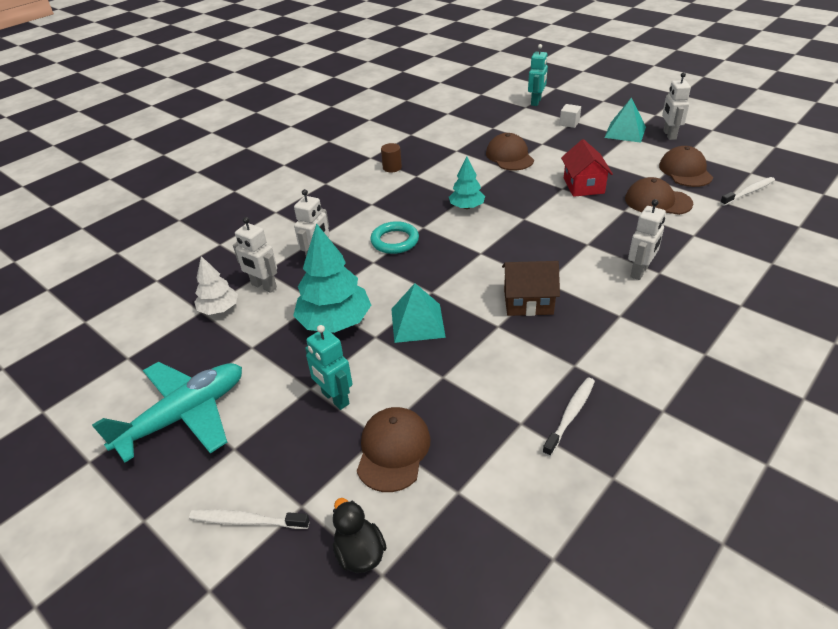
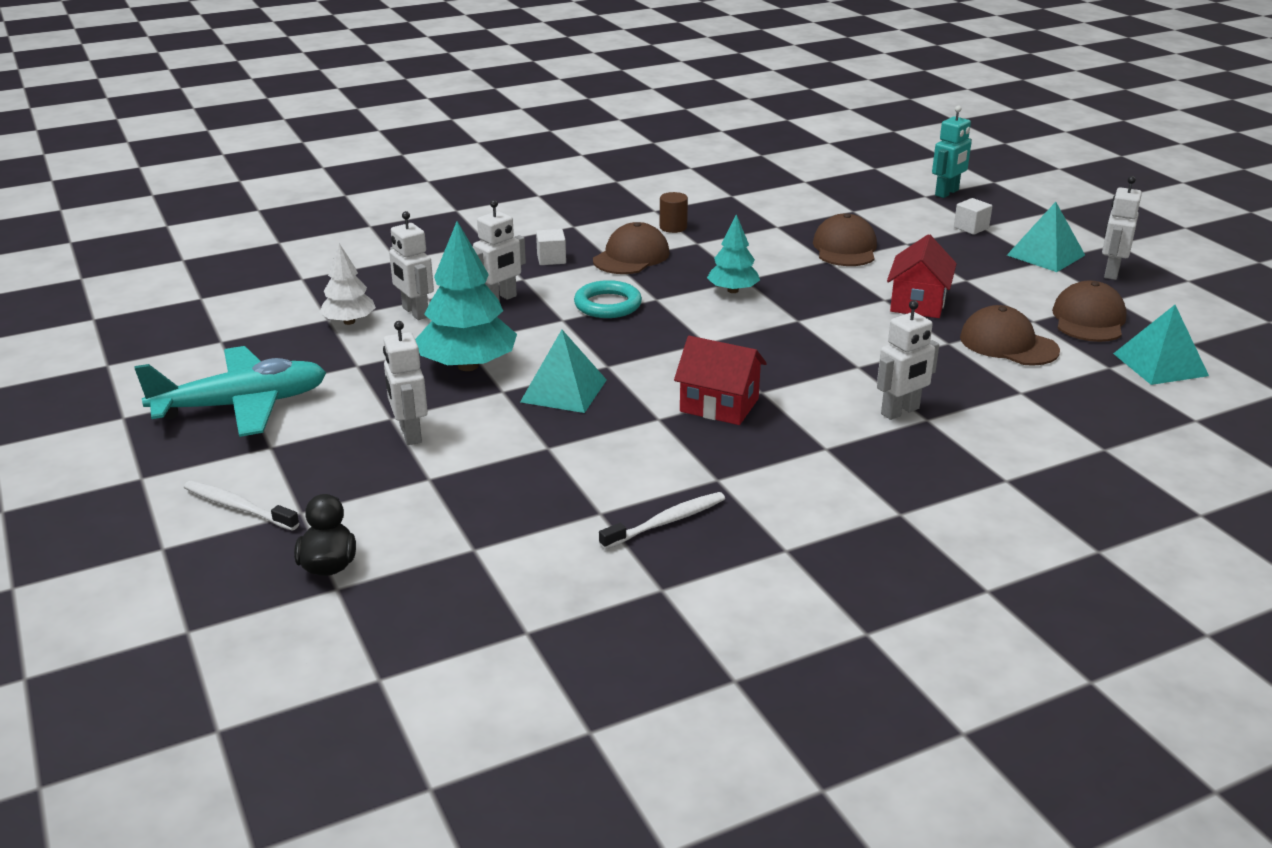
camera: 20 degrees right, 10 degrees down
turquoise robot [305,325,353,410] -> white robot [383,321,428,445]
brown cap [357,407,431,492] -> brown cap moved to [593,222,670,274]
brown house [502,261,560,316] -> red house [674,336,767,425]
white toothbrush [720,177,775,206] -> turquoise pyramid [1113,305,1209,385]
none -> white cube [536,229,566,265]

